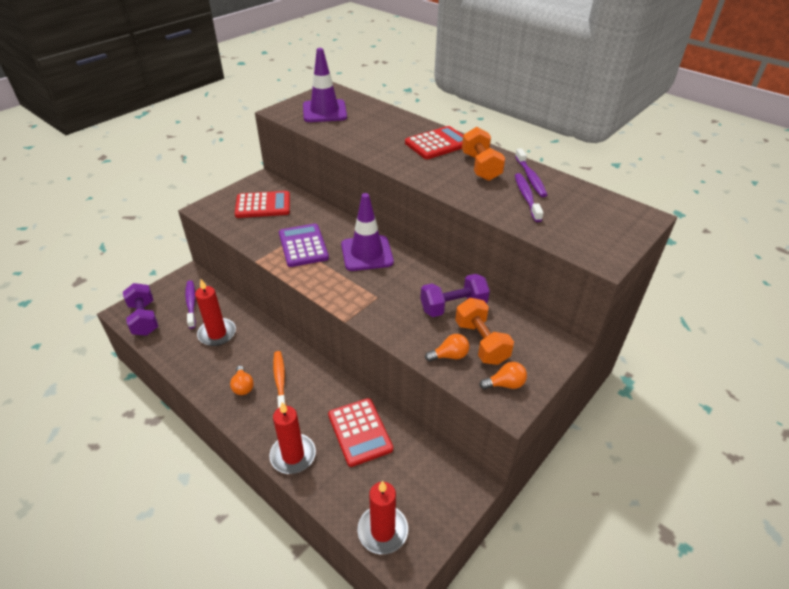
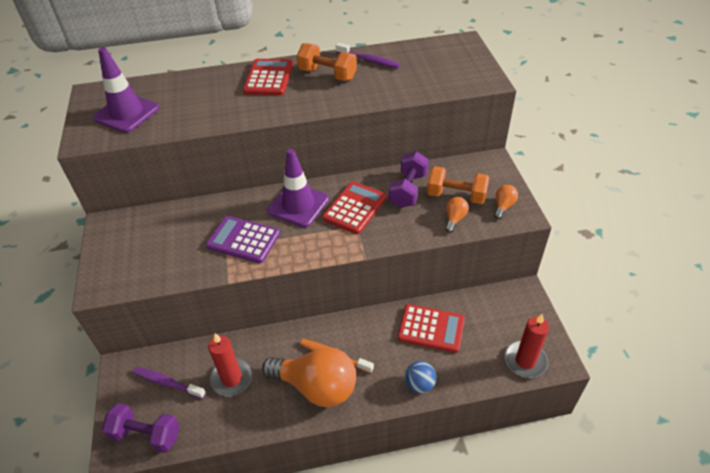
camera: 50 degrees left, 5 degrees up
orange light bulb [230,366,254,395] -> orange light bulb [262,347,356,407], size x2.39
red calculator [235,191,290,218] -> red calculator moved to [322,181,387,234]
red candle [270,402,316,474] -> blue ball [405,361,436,393]
purple toothbrush [515,173,543,222] -> none

